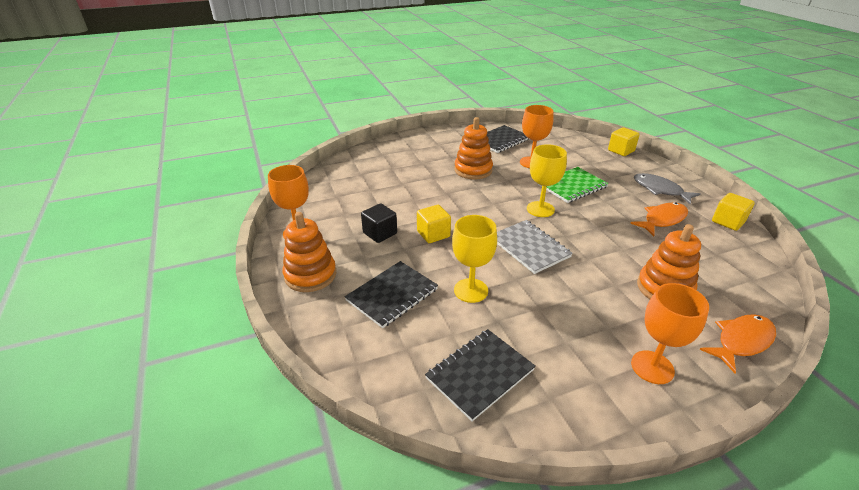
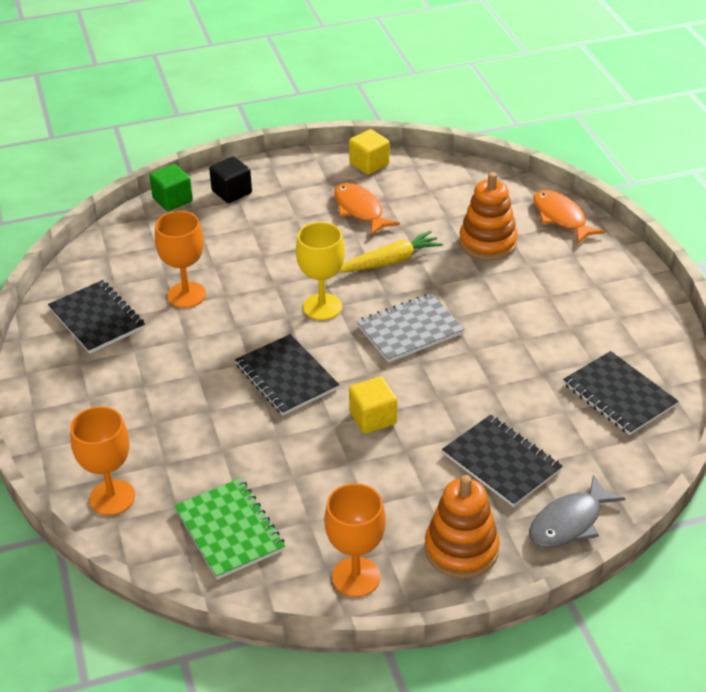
camera: 85 degrees left, 5 degrees up
black cube [361,203,397,243] -> black cube moved to [209,156,252,203]
yellow goblet [452,215,497,303] -> none
orange stacking toy [454,117,493,179] -> none
green notebook [538,167,609,203] -> green notebook moved to [174,478,285,580]
yellow cube [608,127,640,156] -> green cube [149,164,193,211]
orange goblet [631,283,709,384] -> orange goblet moved to [70,406,135,515]
grey fish [634,173,701,204] -> grey fish moved to [529,475,626,548]
none -> black notebook [235,334,339,415]
none -> yellow carrot [338,231,443,273]

